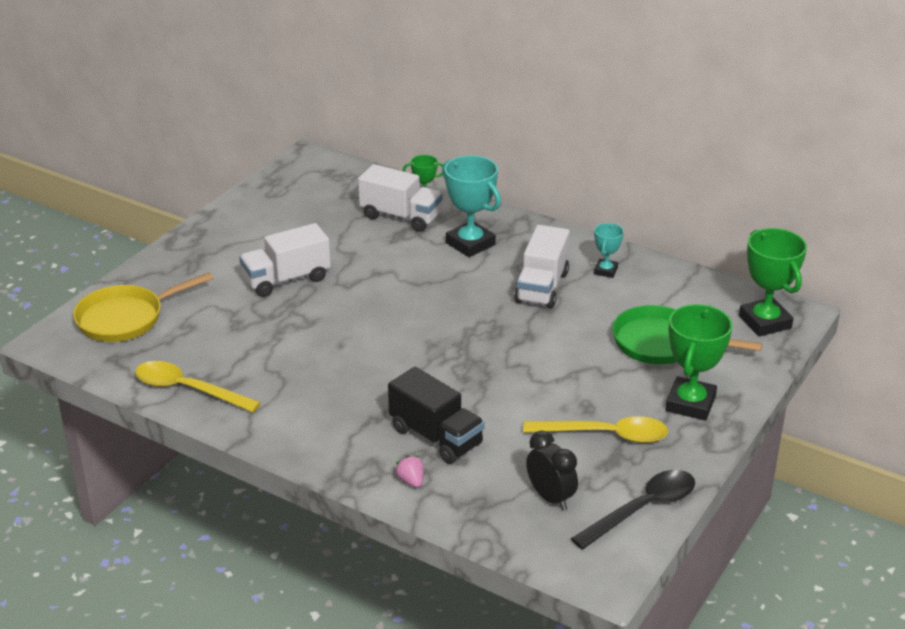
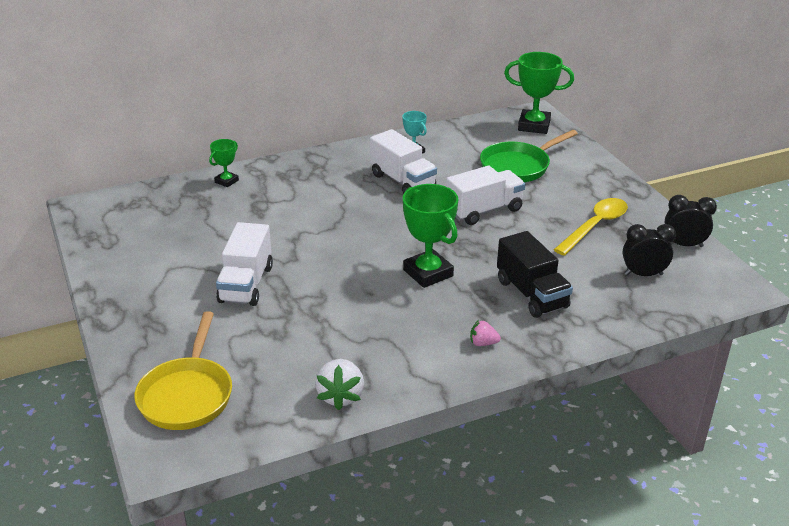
camera: 55 degrees left, 0 degrees up
yellow spoon [135,361,261,412] -> white strawberry [315,359,364,410]
white truck [358,164,443,232] -> white truck moved to [446,166,525,225]
black truck [388,367,485,464] -> black truck turned 75 degrees clockwise [497,231,573,318]
pink strawberry [395,455,424,488] -> pink strawberry moved to [470,320,501,346]
turquoise trophy [442,155,501,257] -> none
black spoon [571,470,695,549] -> black clock [665,195,717,247]
green trophy [665,304,733,421] -> green trophy moved to [403,184,458,288]

